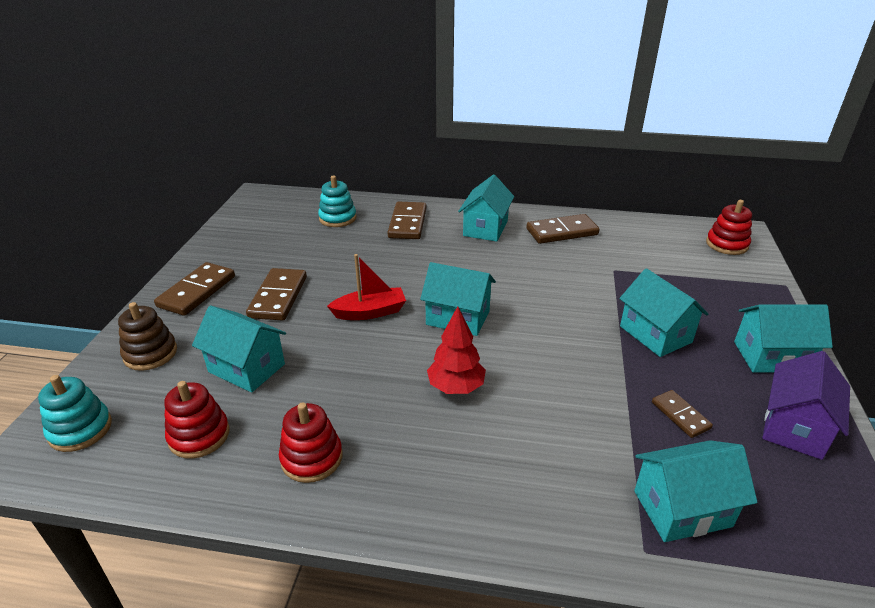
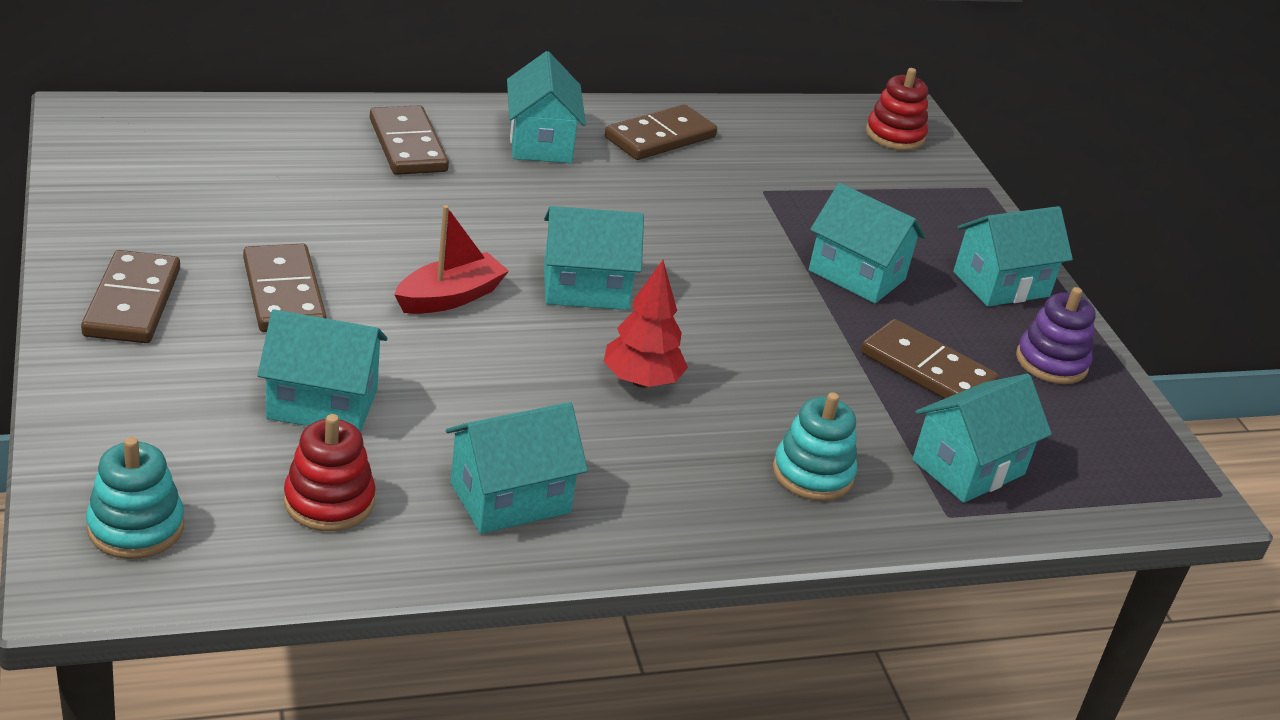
camera: 30 degrees left, 0 degrees up
brown stacking toy [118,302,177,371] -> none
red stacking toy [279,402,343,483] -> turquoise house [446,402,588,534]
turquoise stacking toy [318,175,356,227] -> turquoise stacking toy moved to [773,392,857,501]
brown domino [652,390,713,438] -> brown domino [861,319,999,399], size x1.75
purple house [762,351,850,460] -> purple stacking toy [1016,287,1096,384]

